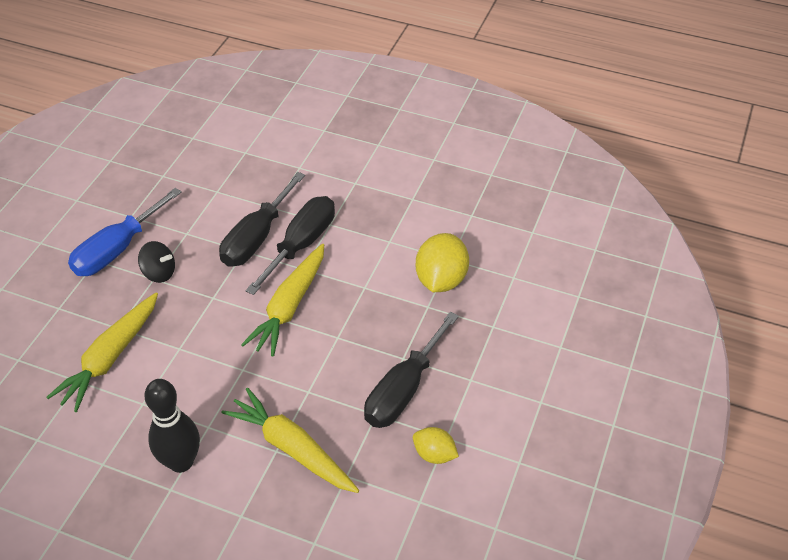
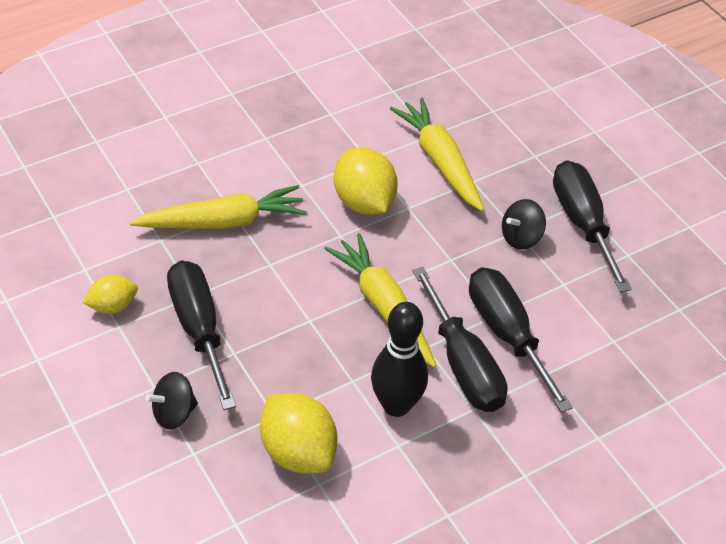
camera: 125 degrees right, 0 degrees up
blue screwdriver [68,188,182,276] -> black screwdriver [553,160,631,292]
black bowling pin [145,379,200,473] -> black bowling pin moved to [371,302,428,417]
none -> black spinning top [146,372,198,429]
none -> yellow lemon [334,147,398,215]

